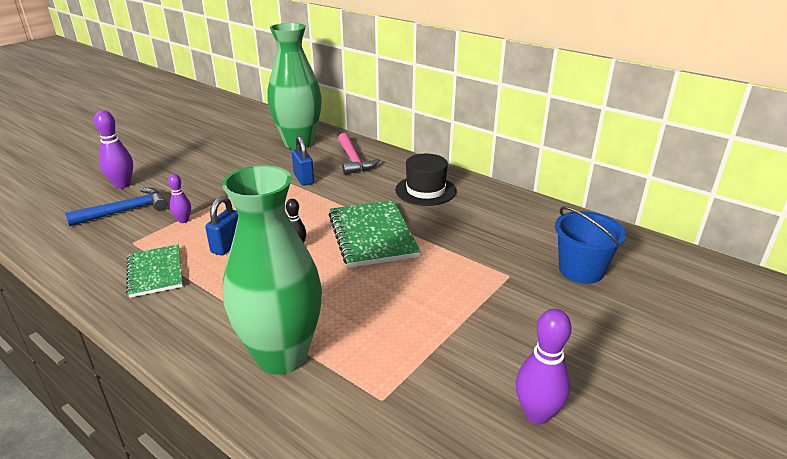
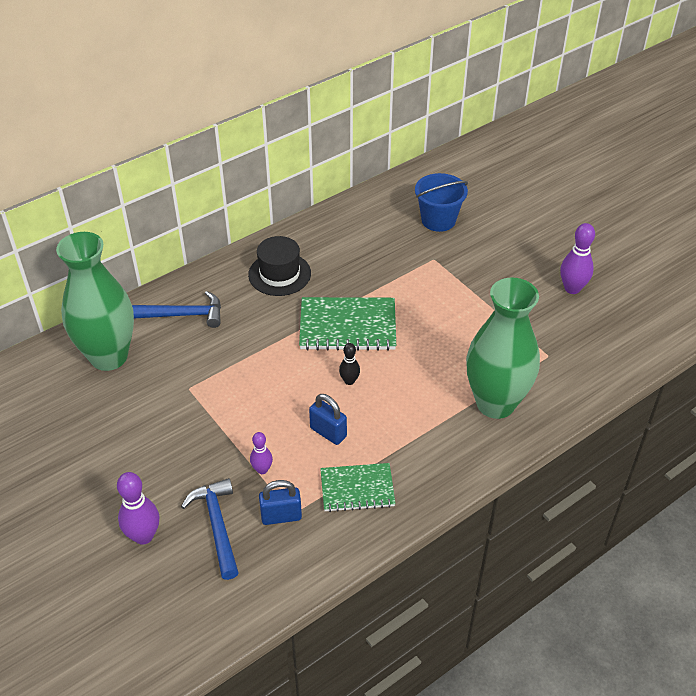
camera: 75 degrees left, 15 degrees up
blue padlock [292,136,314,186] -> blue padlock moved to [259,480,302,525]
pink hammer [338,133,380,175] -> blue hammer [132,291,221,328]

